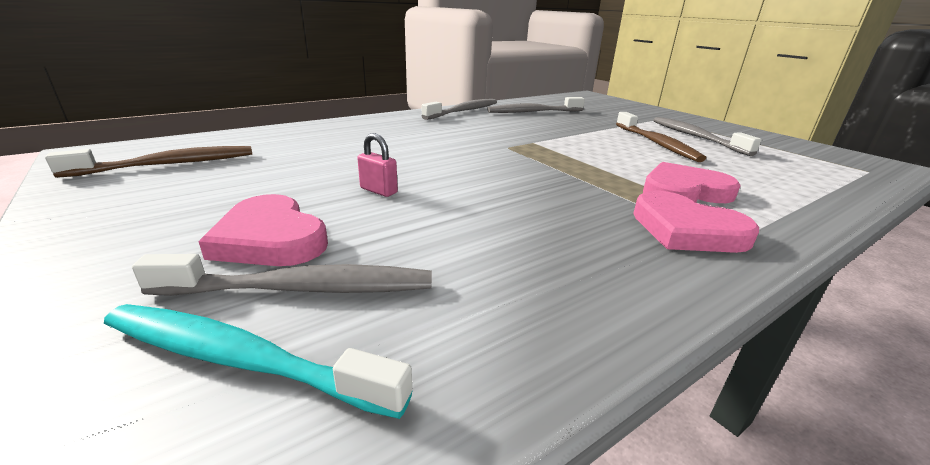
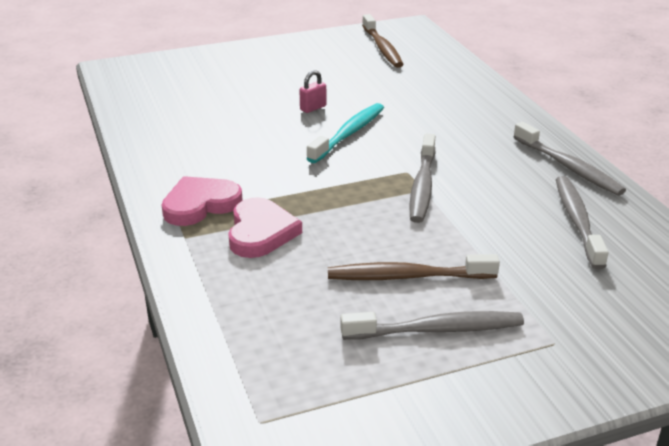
camera: 105 degrees right, 5 degrees up
turquoise toothbrush [104,304,412,419] -> turquoise toothbrush moved to [306,103,384,163]
grey toothbrush [132,254,432,296] -> grey toothbrush moved to [409,134,435,223]
pink heart [198,194,328,266] -> none

